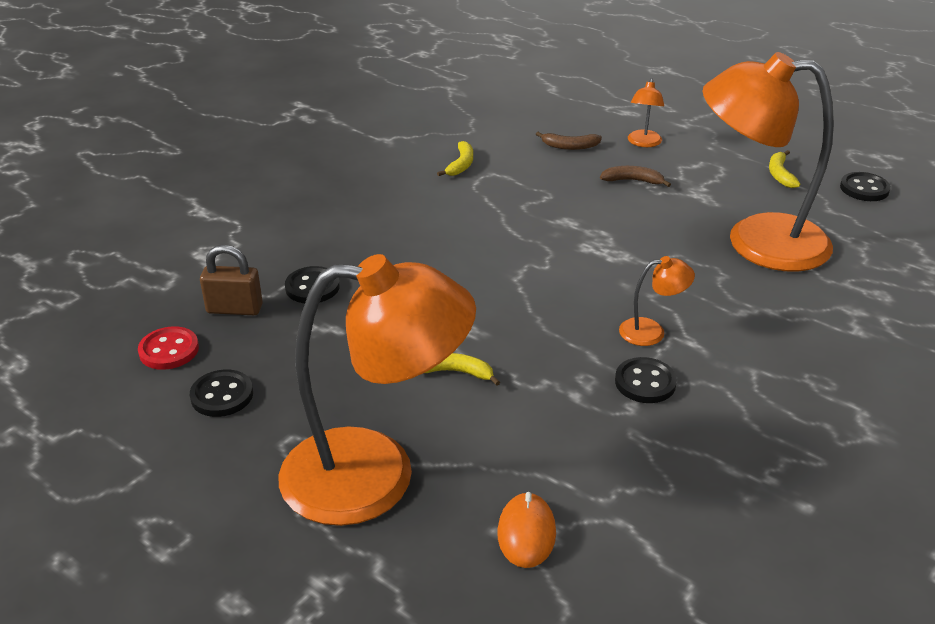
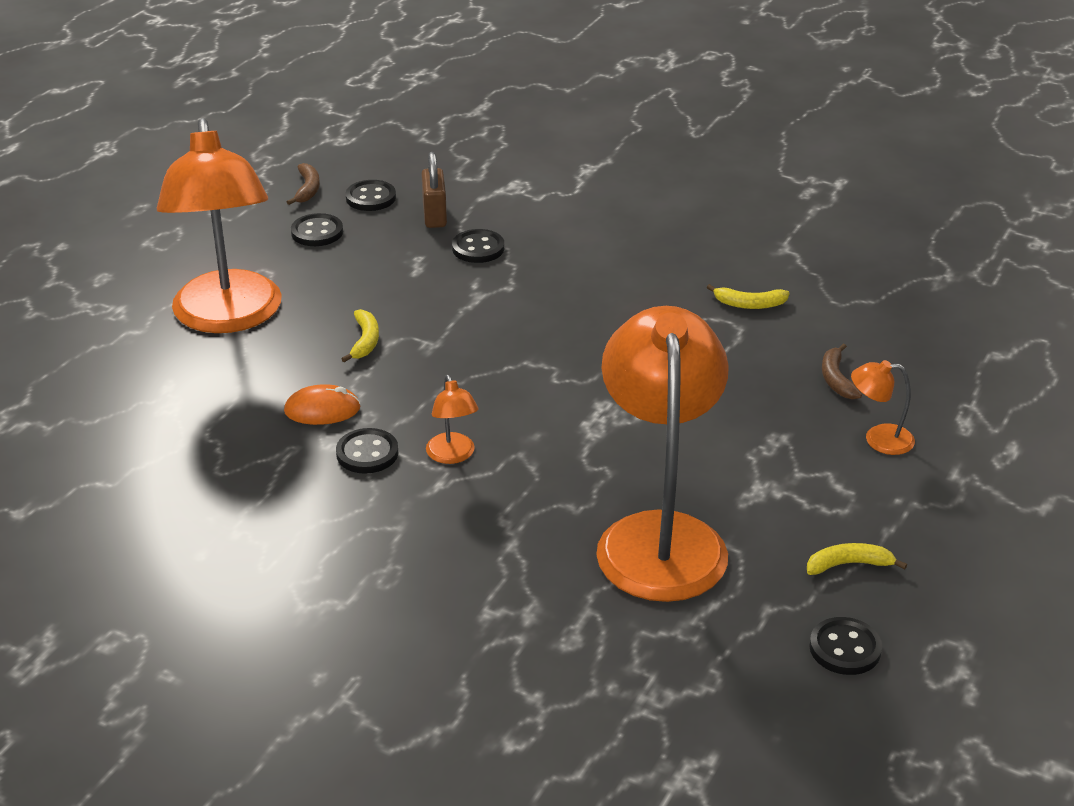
camera: 80 degrees right, 0 degrees up
red button [138,326,199,370] -> black button [346,180,396,211]
orange mouse [497,492,556,568] -> orange mouse moved to [284,384,361,425]
brown banana [600,166,671,187] -> brown banana moved to [287,163,320,205]

